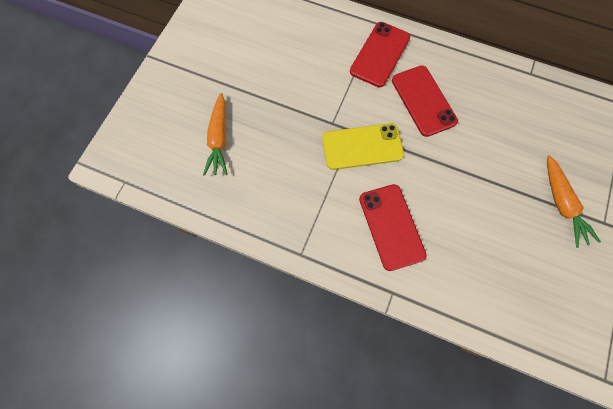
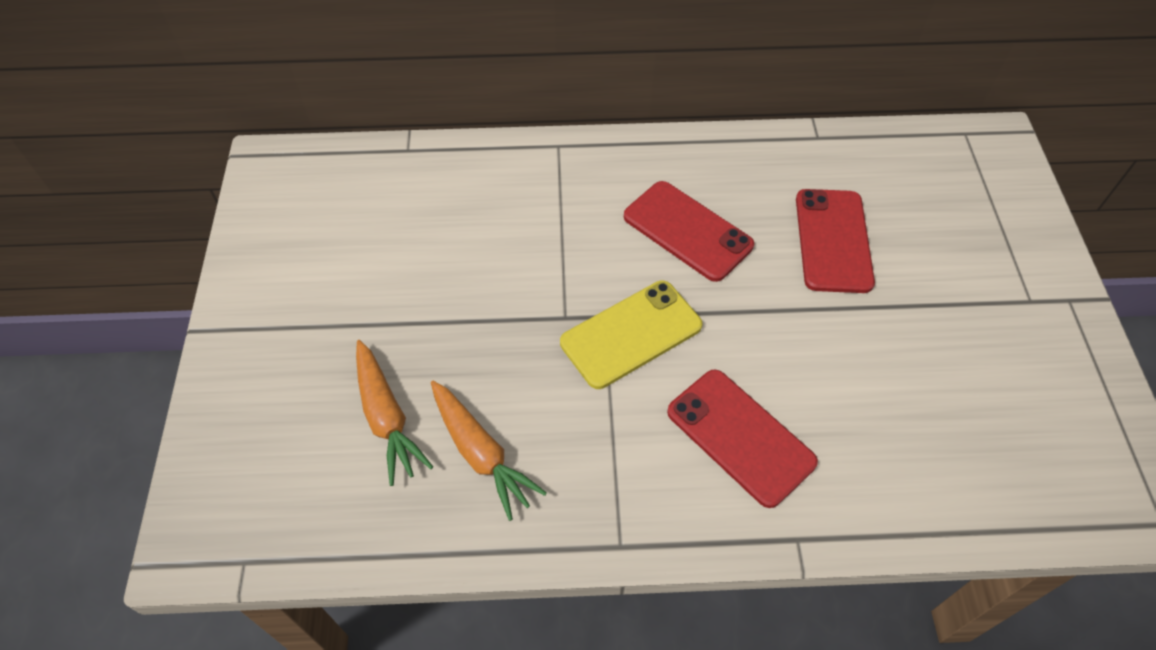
camera: 25 degrees left, 15 degrees down
red phone [350,22,410,87] -> red phone moved to [796,189,875,293]
orange carrot [547,155,601,248] -> orange carrot moved to [431,381,547,521]

